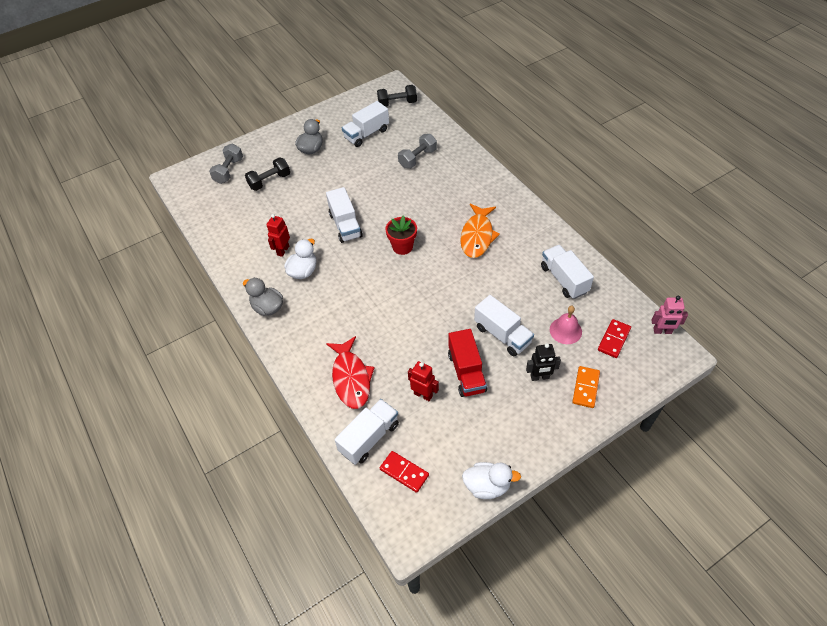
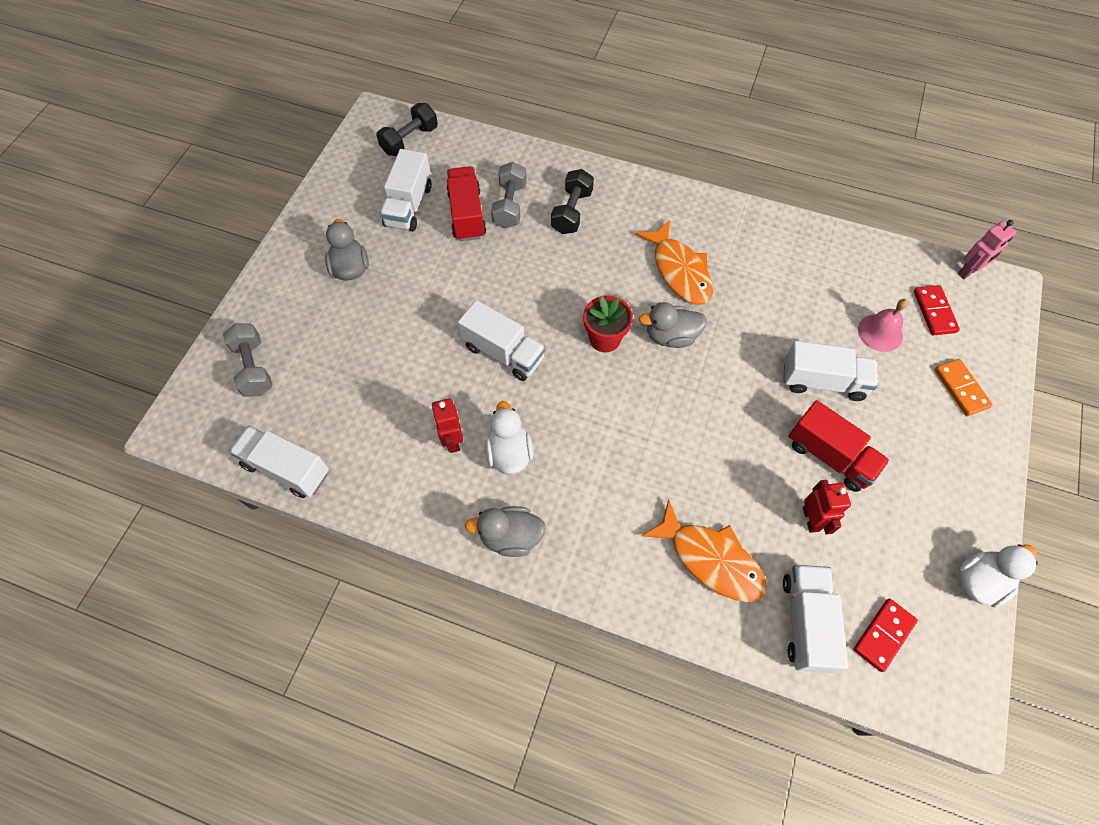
camera: 40 degrees left, 10 degrees up
black dumbbell [245,157,290,191] -> black dumbbell moved to [551,169,594,234]
red fish [326,336,375,409] -> orange fish [642,499,767,602]
red domino [380,451,429,493] -> red domino turned 45 degrees counterclockwise [853,599,918,672]
red robot [408,361,439,401] -> red robot turned 90 degrees clockwise [803,480,851,535]
black robot [526,343,561,381] -> none
white truck [541,245,594,299] -> white truck moved to [229,426,329,498]
none -> red truck [447,166,486,241]
none -> grey duck [639,302,707,348]

